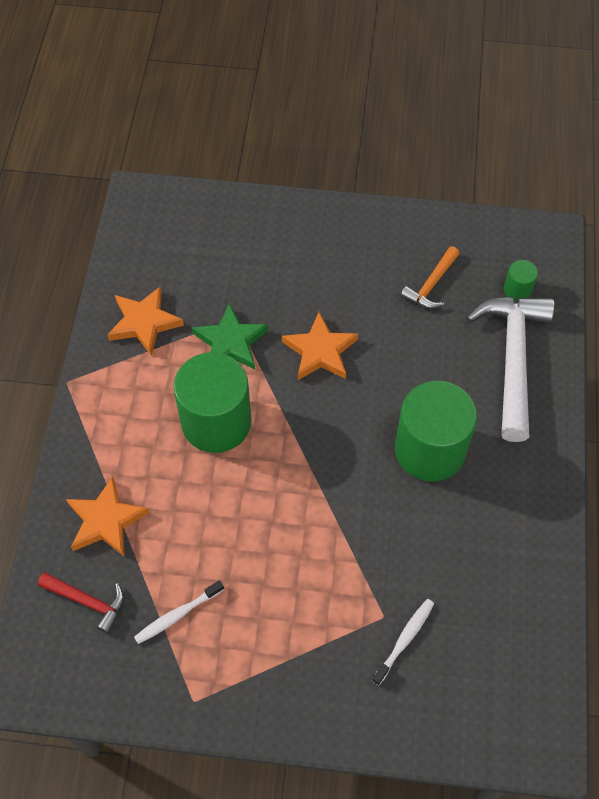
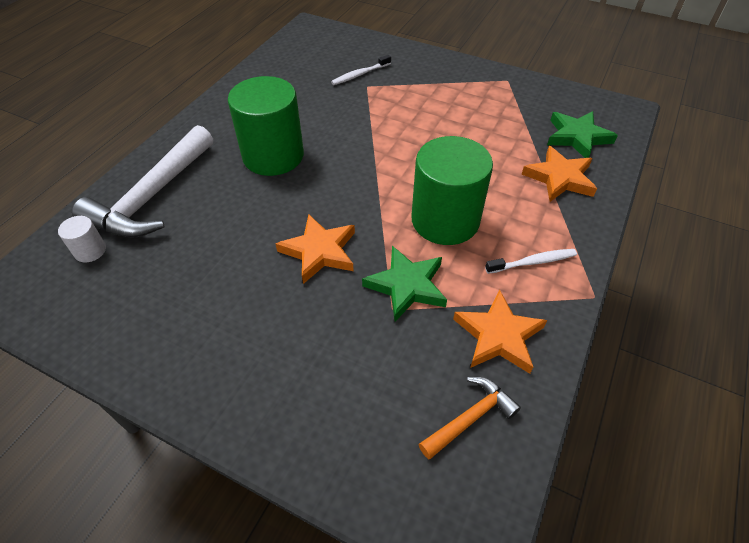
camera: 160 degrees left, 10 degrees down
red hammer [38,572,125,634] -> green star [547,111,618,158]
white toothbrush [134,580,224,644] -> white toothbrush moved to [485,249,577,274]
orange hammer [400,246,460,309] -> orange hammer moved to [419,377,521,459]
green cylinder [504,260,538,301] -> white cylinder [58,216,106,263]

